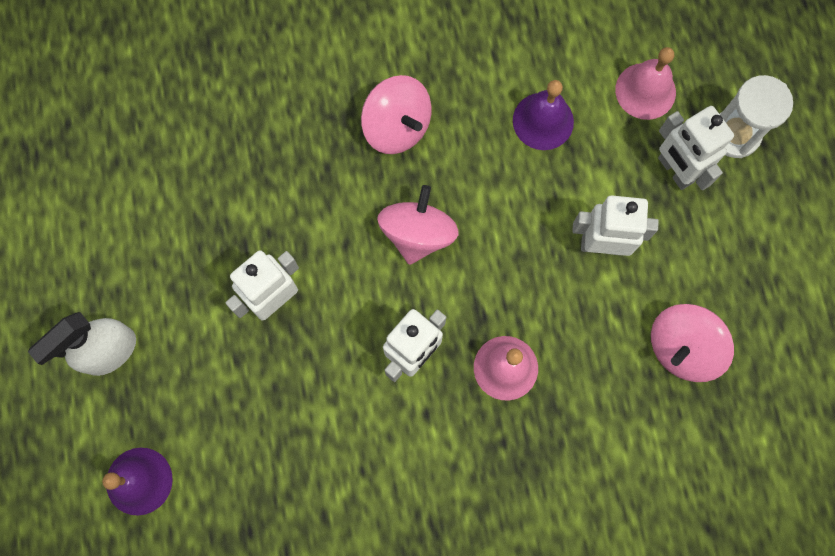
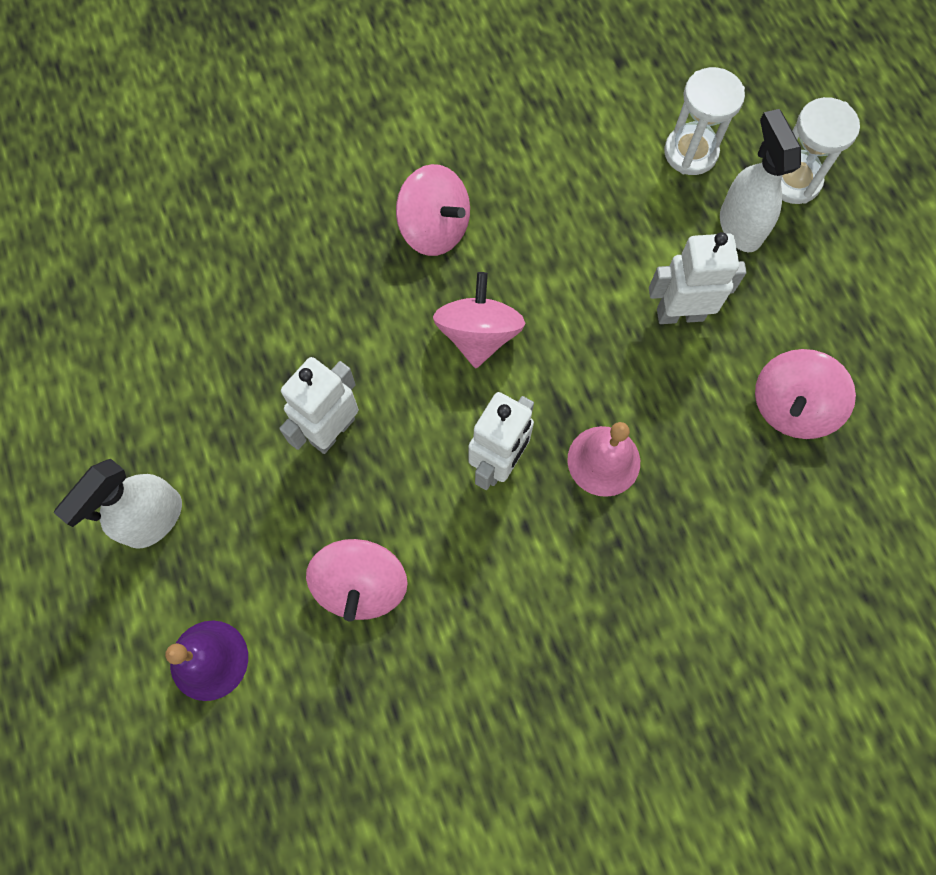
camera: 10 degrees left, 5 degrees down
purple bell [513,80,574,150] -> none
pink bell [615,47,676,120] -> white hourglass [664,67,745,175]
white robot [658,106,734,190] -> white spray bottle [720,109,801,252]
none -> pink spinning top [306,539,408,622]

